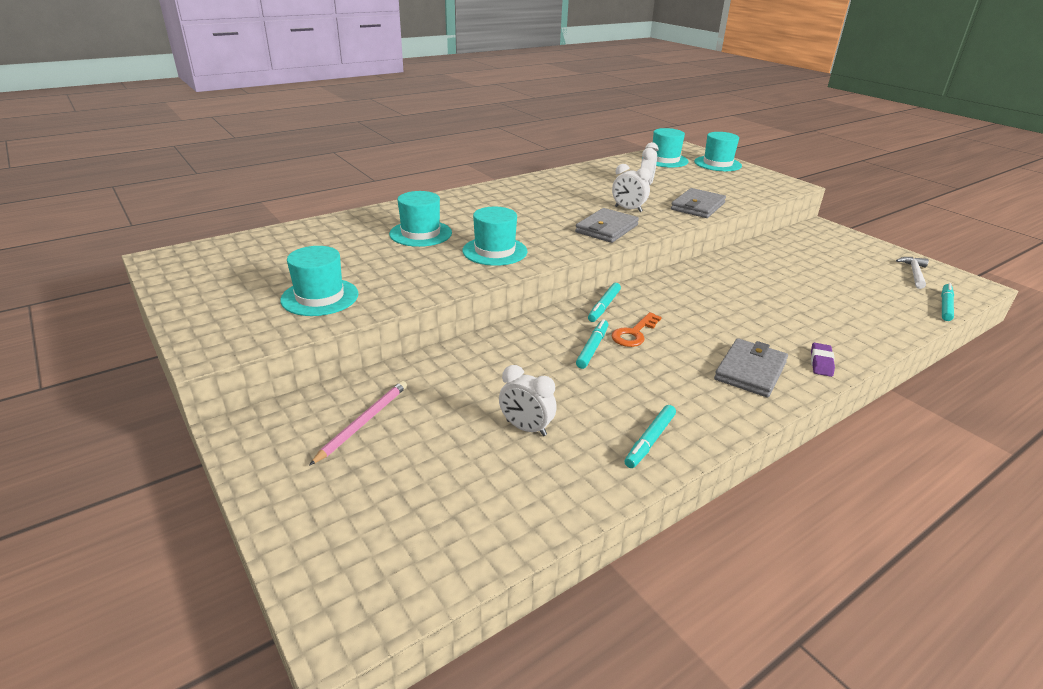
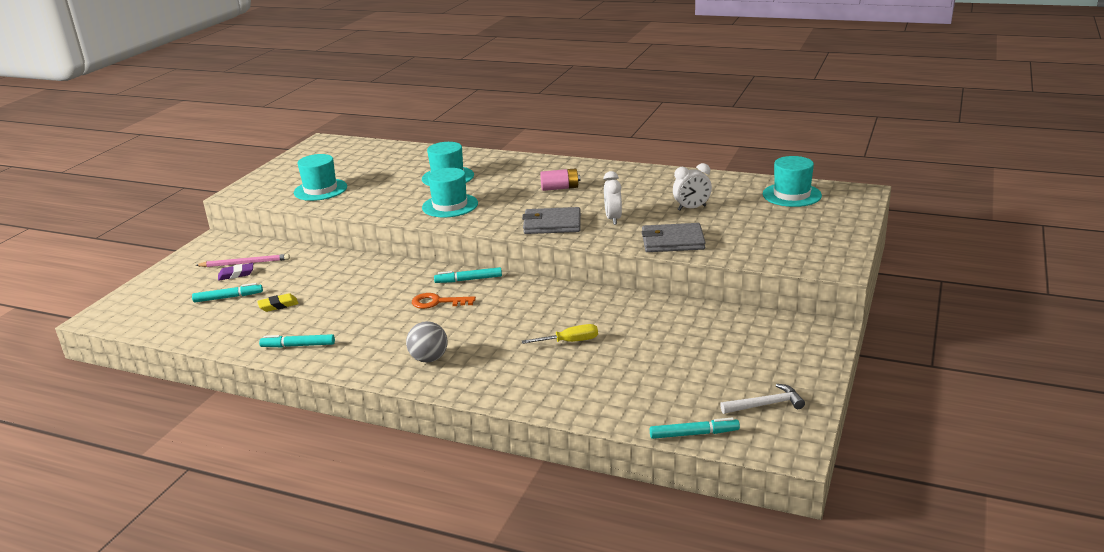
camera: 60 degrees right, 5 degrees down
white clock [499,365,557,436] -> yellow eraser [257,293,299,312]
turquoise marker [576,319,608,369] -> turquoise marker moved to [192,283,263,302]
turquoise hat [694,132,742,171] -> none
grey wallet [714,338,788,397] -> grey ball [406,321,448,363]
purple eraser [811,343,835,377] -> purple eraser moved to [218,263,253,281]
none -> yellow screwdriver [522,324,598,344]
none -> pink battery [540,168,580,191]

